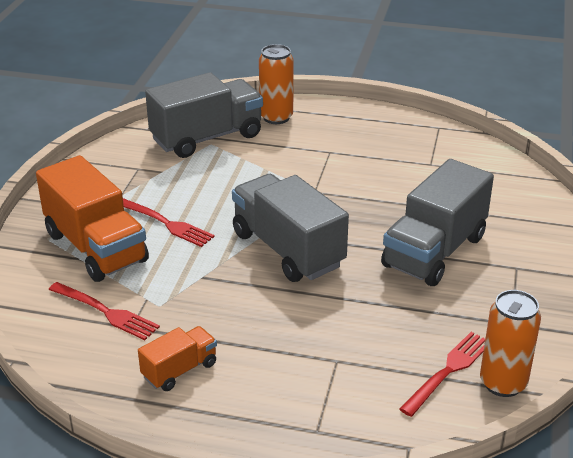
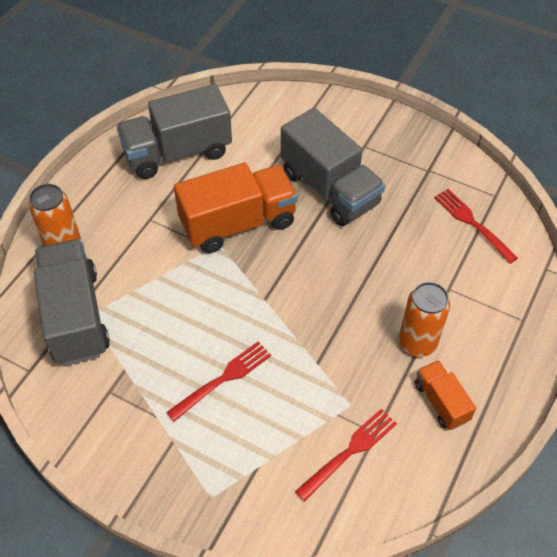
camera: 75 degrees left, 20 degrees up
orange truck [36,155,149,282] -> orange truck moved to [174,163,298,253]
grey truck [232,174,349,282] -> grey truck moved to [116,84,232,179]
orange can [480,290,541,397] -> orange can moved to [399,282,450,357]

